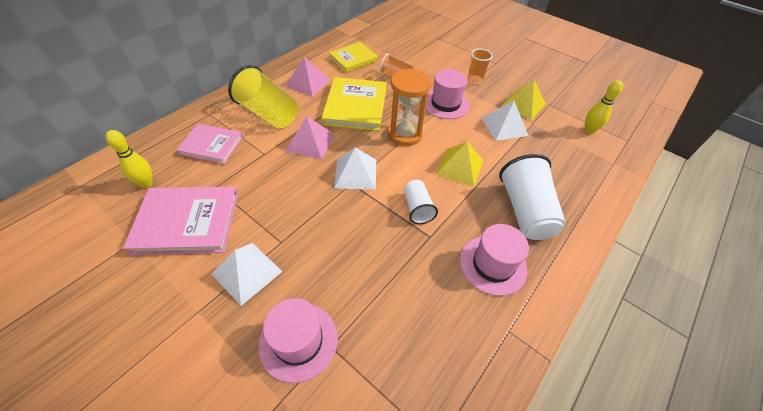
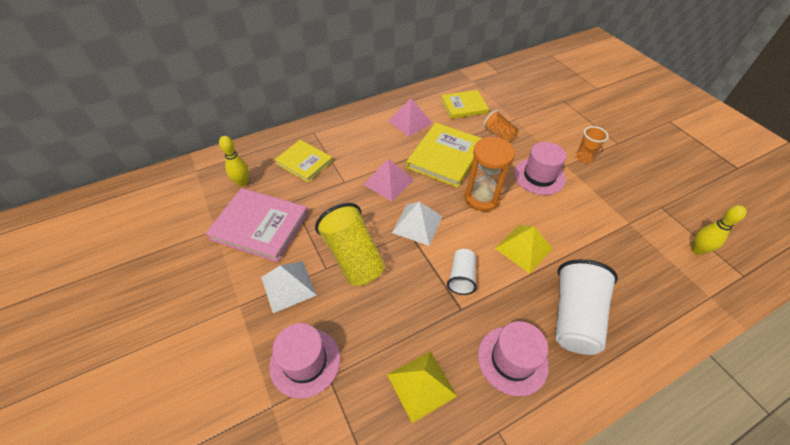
camera: 25 degrees right, 0 degrees up
pink book [176,124,243,164] -> yellow book [275,140,333,182]
yellow cup [228,65,298,129] -> yellow cup moved to [315,203,385,286]
white pyramid [481,101,528,141] -> none
yellow pyramid [501,79,546,120] -> yellow pyramid moved to [387,351,457,423]

